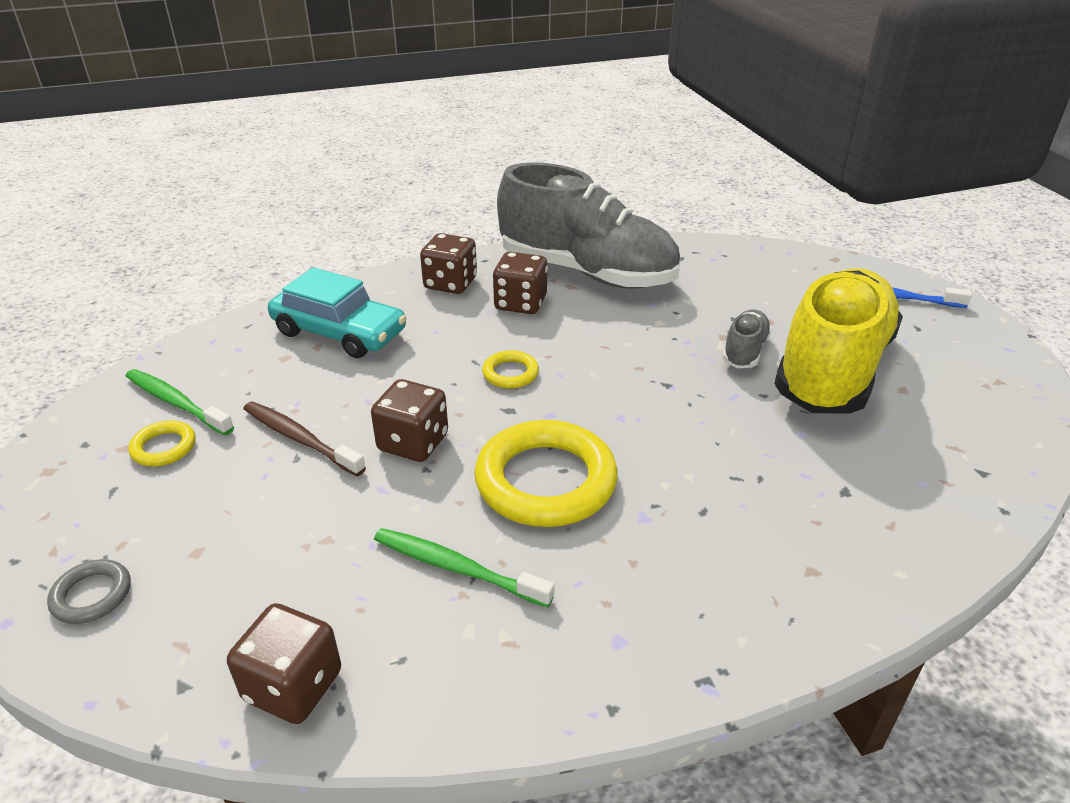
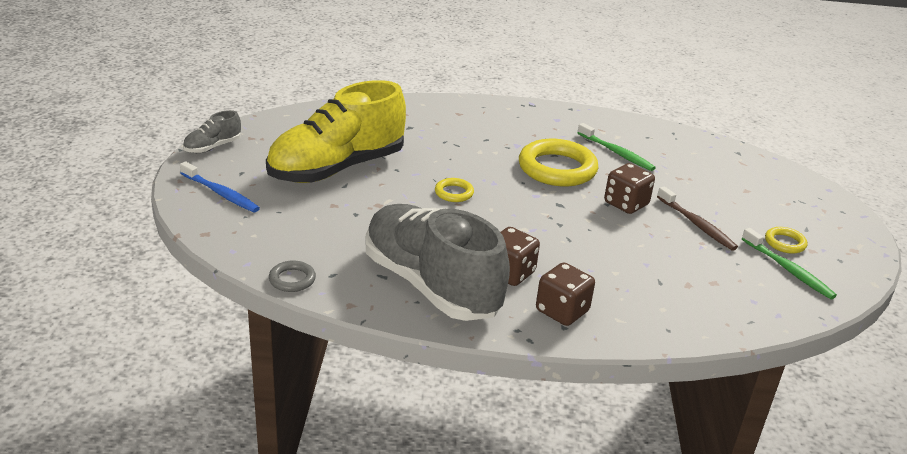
camera: 160 degrees left, 5 degrees down
grey ring [47,559,131,624] -> grey ring moved to [269,260,316,292]
brown dice [227,603,341,724] -> none
turquoise car [268,267,407,358] -> none
yellow ring [482,350,539,388] -> yellow ring moved to [435,178,474,202]
grey shoe [723,310,772,368] -> grey shoe moved to [183,110,241,153]

